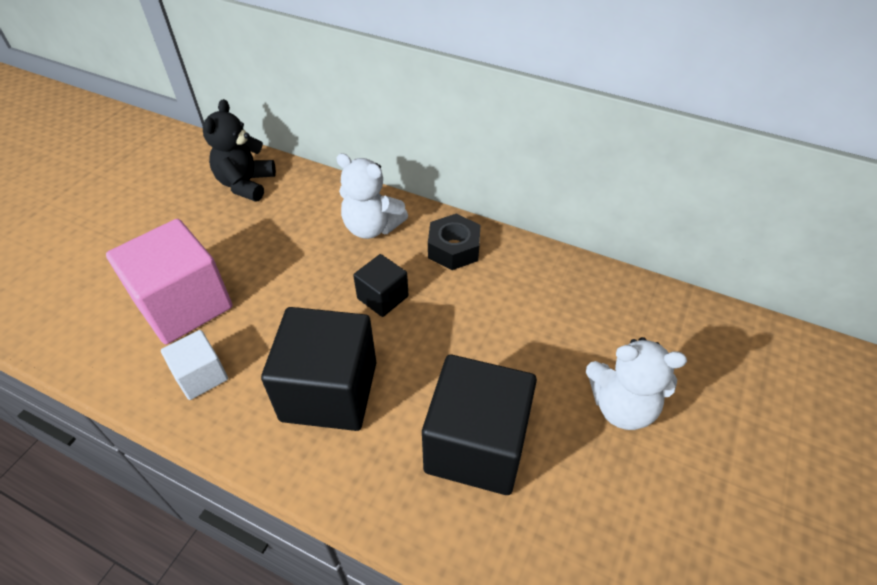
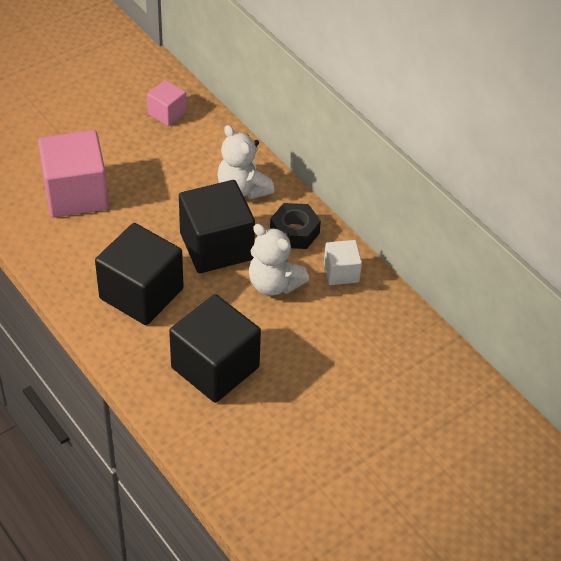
camera: 25 degrees right, 0 degrees up
white cube [161,330,228,400] -> white cube moved to [324,240,362,285]
black teddy bear [203,99,276,201] -> pink cube [147,80,187,126]
black cube [353,254,409,317] -> black cube [179,180,255,273], size x1.93
white teddy bear [586,337,687,430] -> white teddy bear moved to [249,224,309,296]

